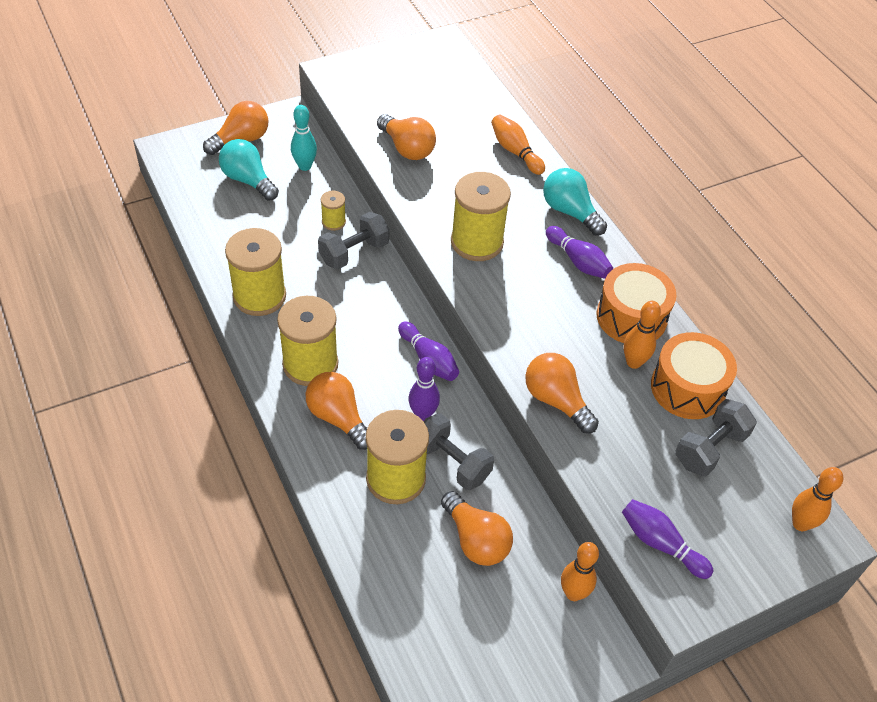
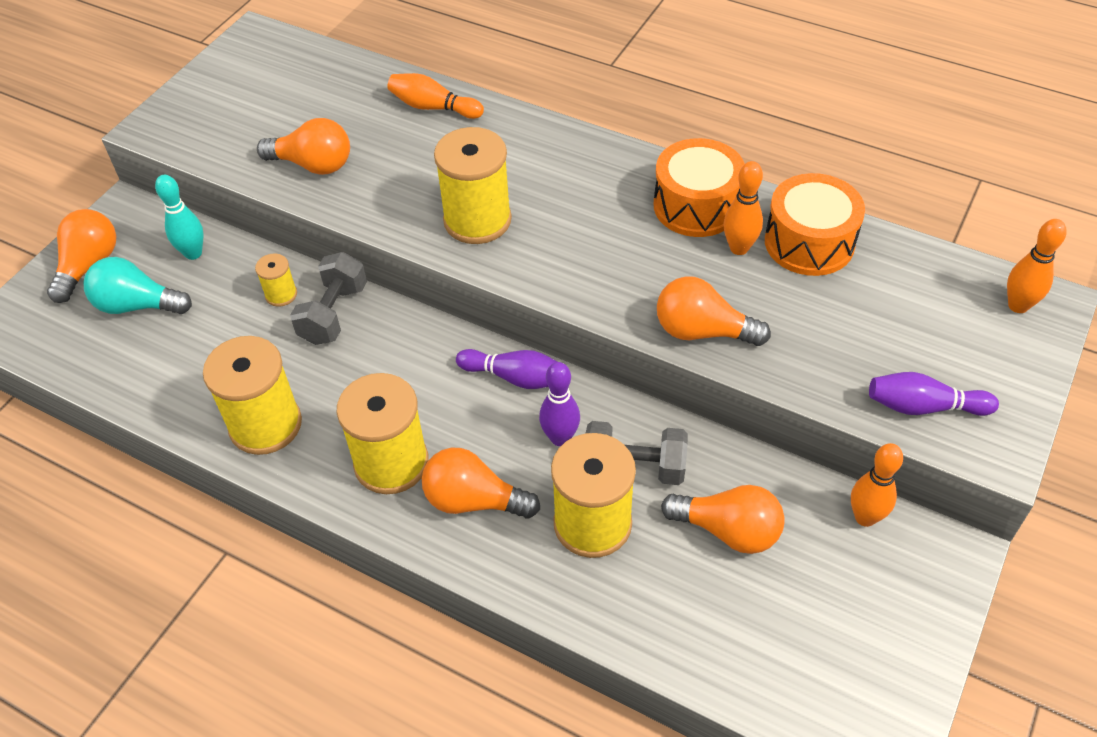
camera: 30 degrees left, 0 degrees up
turquoise light bulb [543,168,607,236] -> none
purple bowling pin [546,226,613,279] -> none
grey dumbbell [675,399,757,477] -> none

